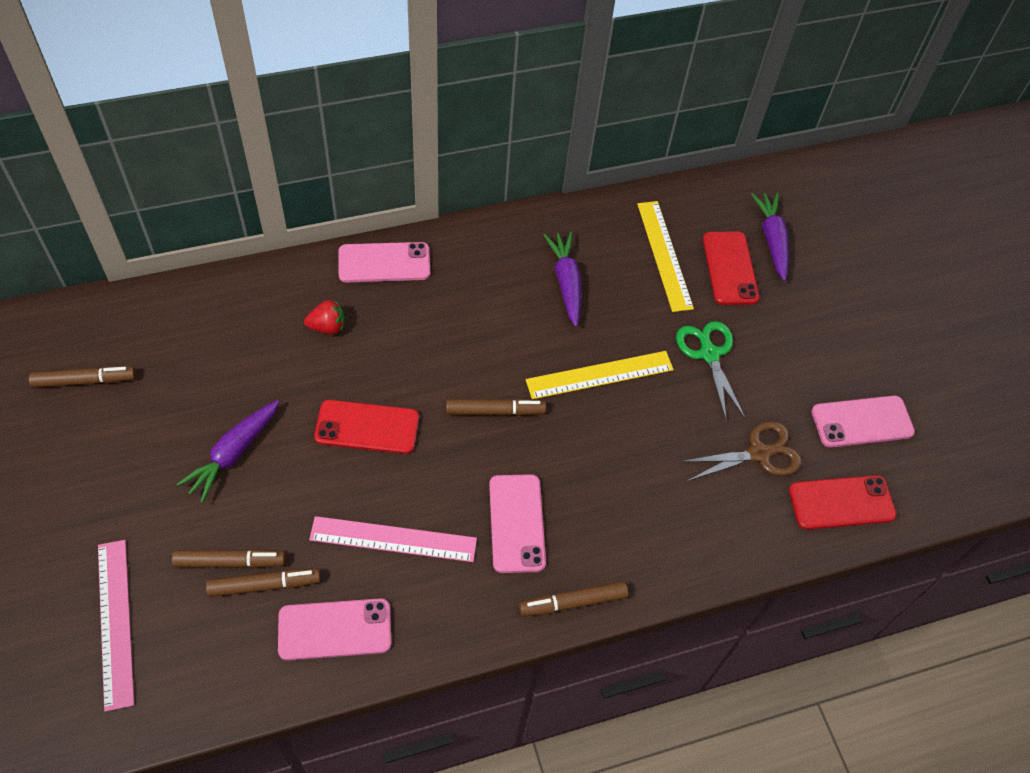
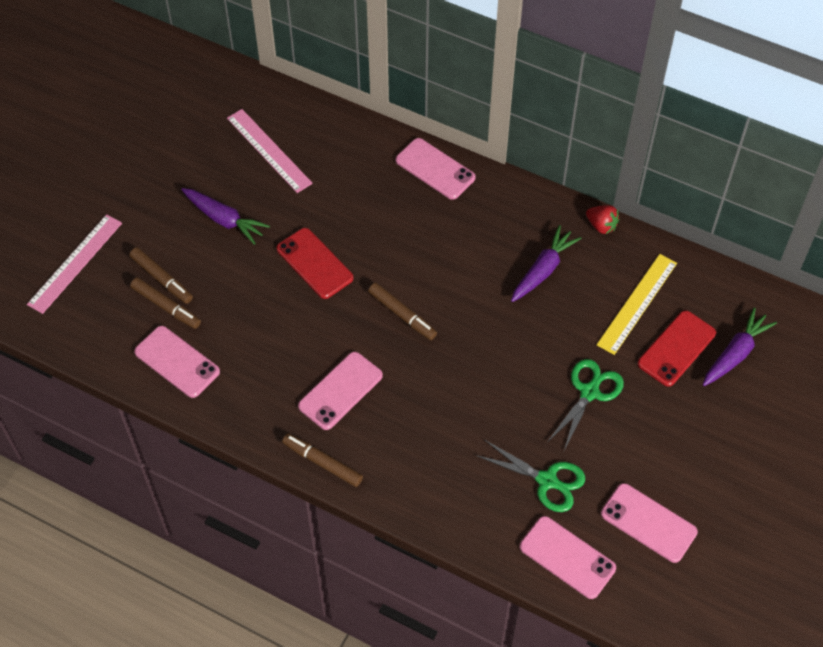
camera: 50 degrees right, 0 degrees up
brown marker [29,366,136,388] -> none
purple carrot [177,400,279,503] -> purple carrot turned 135 degrees counterclockwise [181,188,270,245]
red strawberry [304,300,345,335] -> red strawberry moved to [586,205,619,234]
pink ruler [309,516,477,562] -> pink ruler moved to [227,109,313,193]
yellow ruler [526,351,674,399] -> none
brown scissors [679,421,802,481] -> green scissors [476,440,585,512]
red phone [789,475,897,530] -> pink phone [520,516,616,599]

